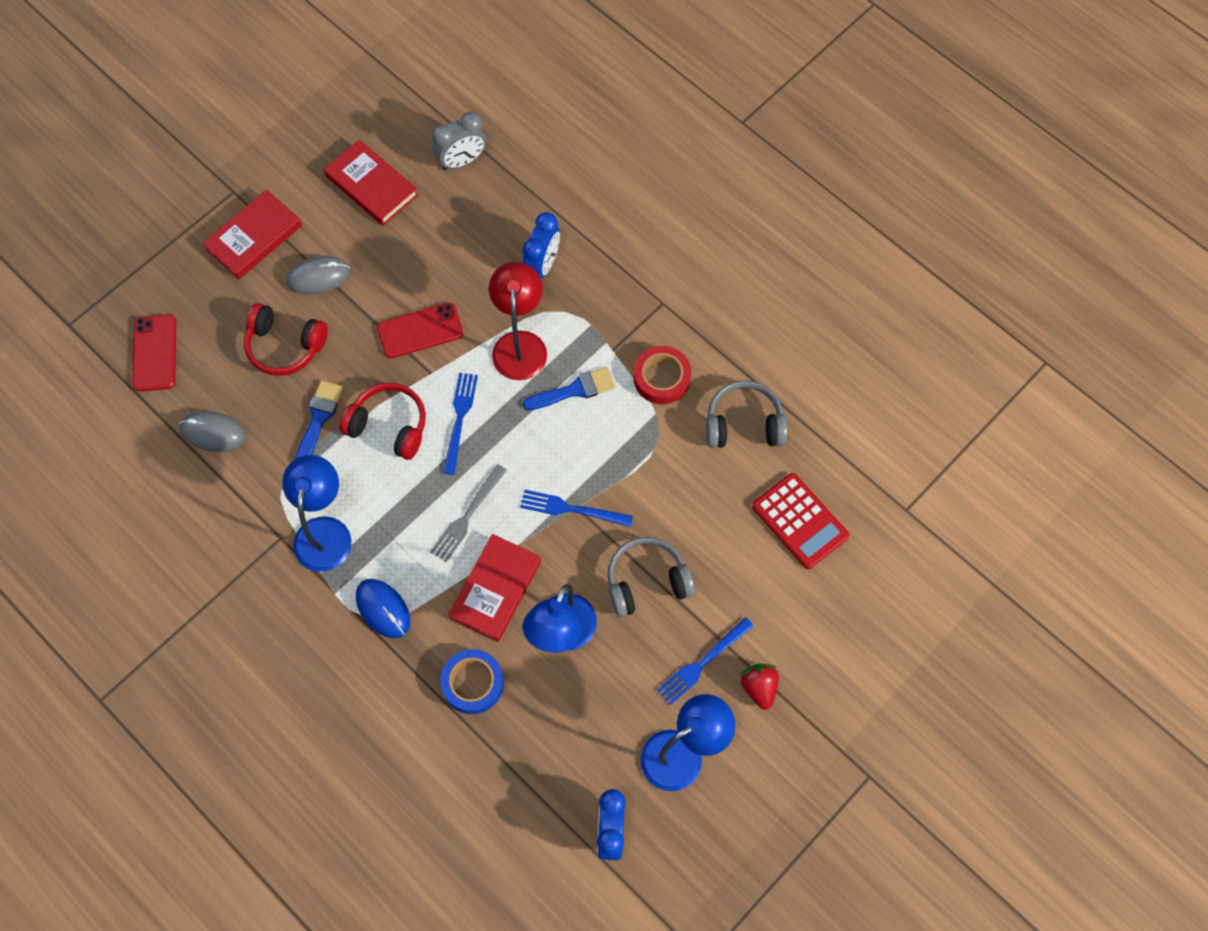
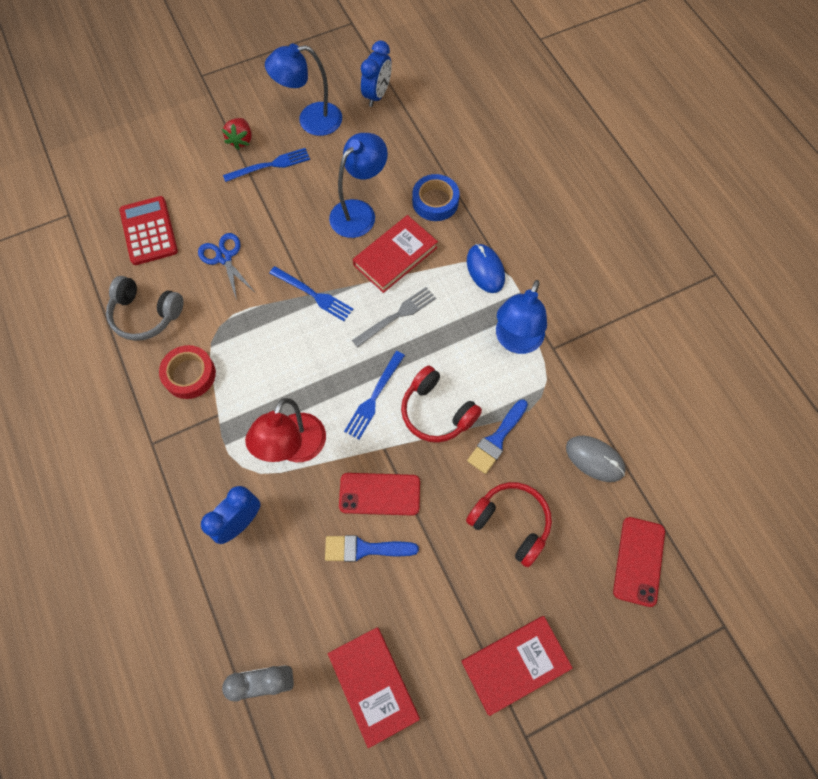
camera: 160 degrees left, 0 degrees up
grey mouse [286,256,350,294] -> none
blue brush [523,367,615,411] -> blue brush moved to [325,535,419,562]
grey headphones [607,537,695,618] -> none
none -> blue scissors [198,233,255,300]

